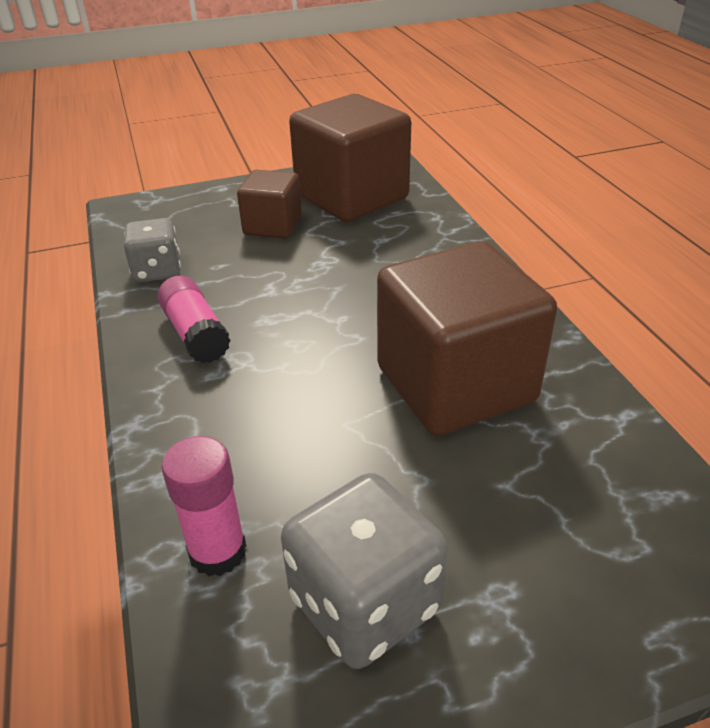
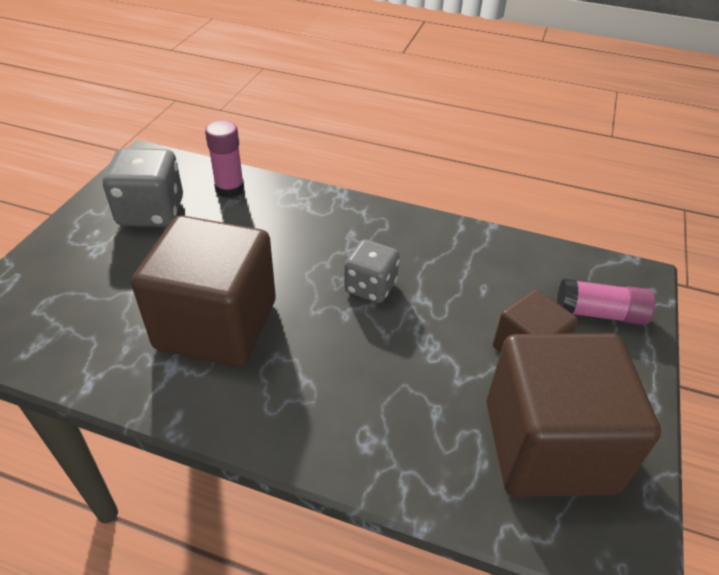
camera: 125 degrees right, 5 degrees up
grey dice [124,218,181,282] -> grey dice moved to [344,239,400,303]
pink glue stick [158,276,231,363] -> pink glue stick moved to [557,279,655,325]

